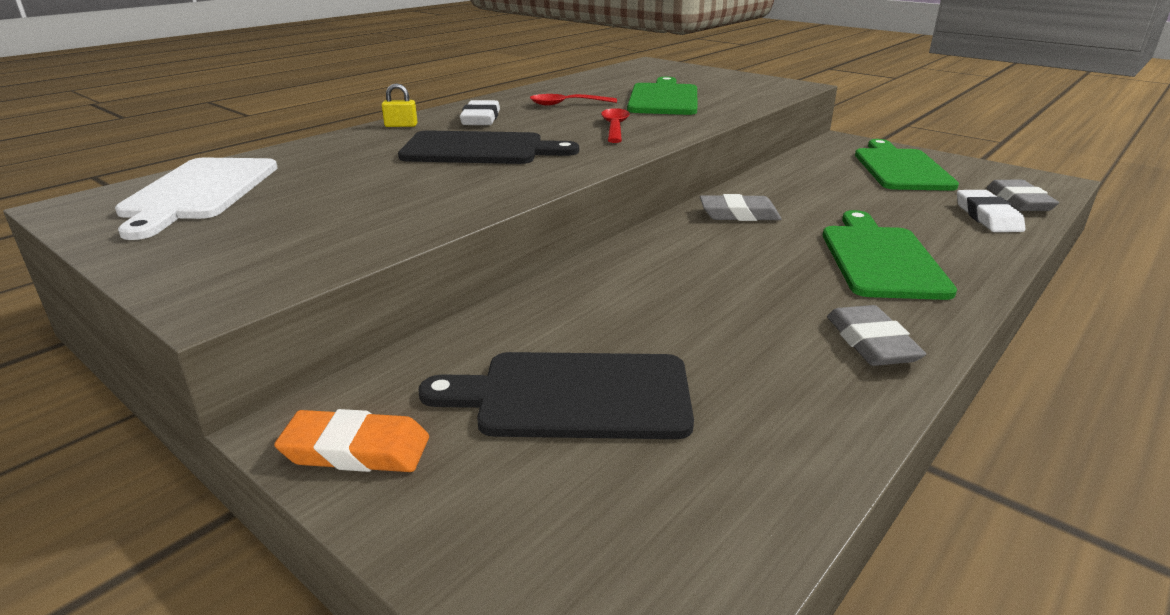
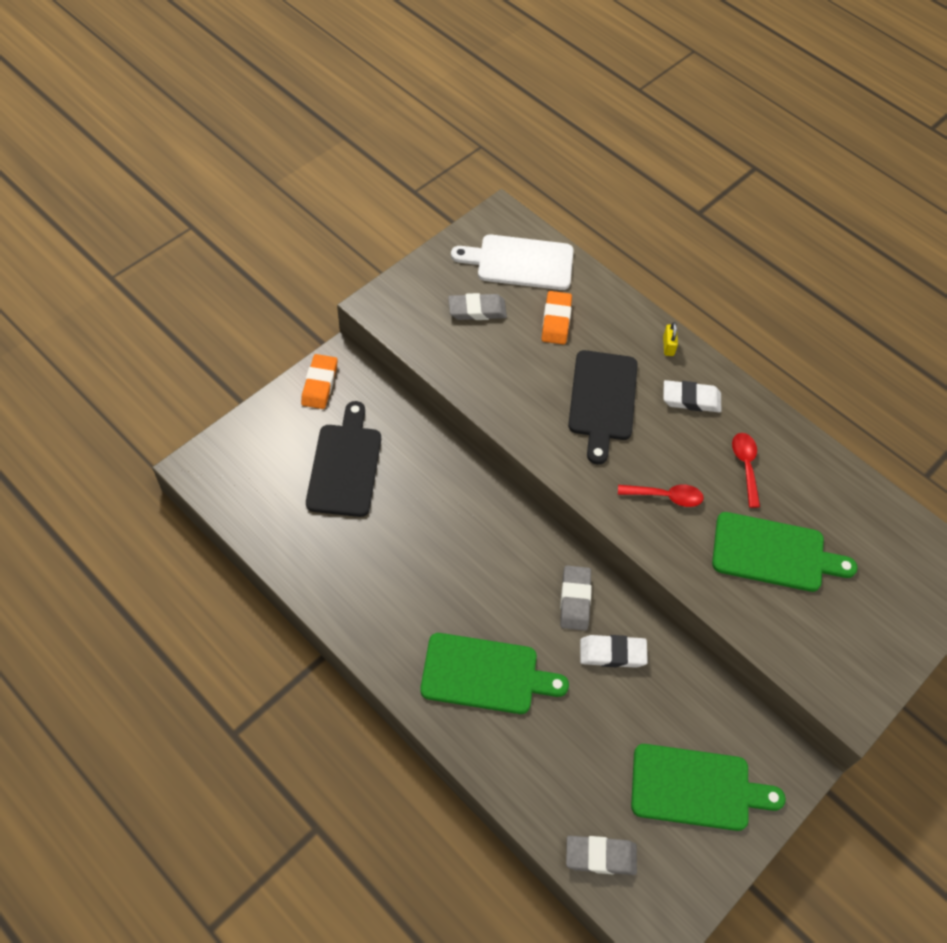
camera: 90 degrees right, 30 degrees up
grey eraser [827,305,926,366] -> grey eraser moved to [448,293,507,320]
white eraser [957,190,1025,232] -> white eraser moved to [580,635,648,668]
none -> orange eraser [542,291,572,345]

